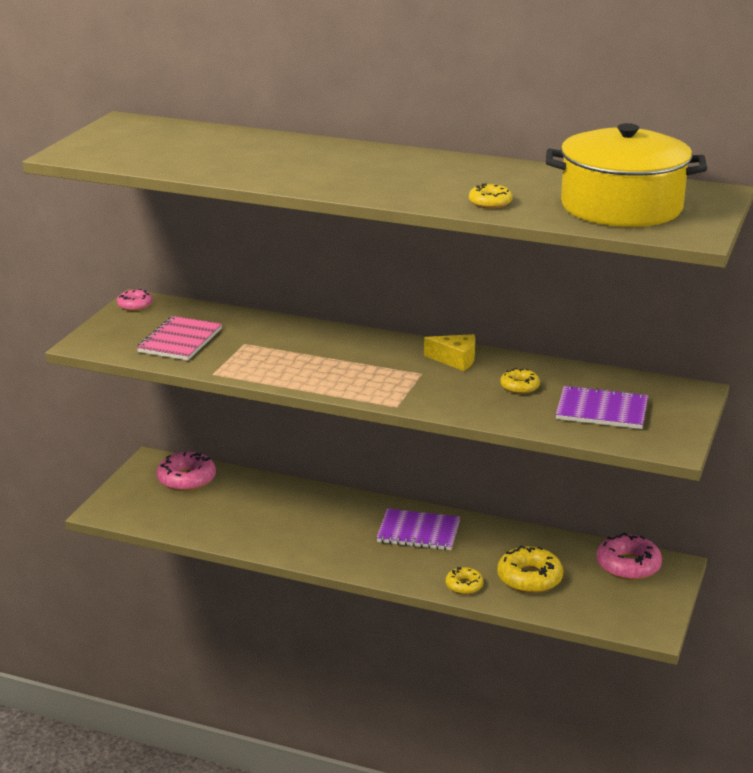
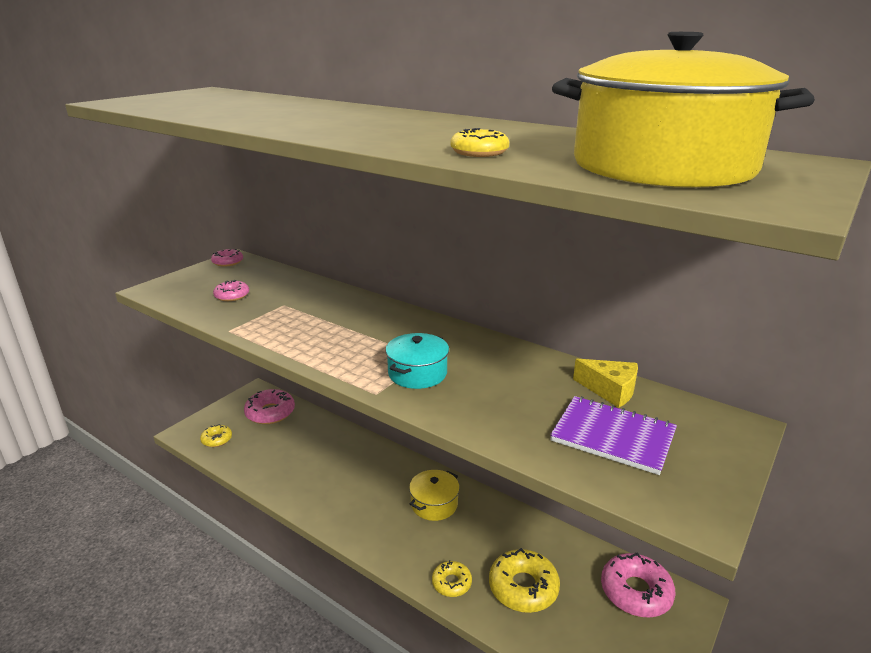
camera: 15 degrees right, 0 degrees up
pink notebook [137,316,222,360] -> pink donut [213,280,249,301]
purple notebook [376,509,460,550] -> yellow pot [409,470,460,521]
yellow cheese [424,334,475,371] -> yellow cheese moved to [573,359,638,408]
yellow donut [500,368,540,394] -> yellow donut moved to [200,424,232,447]
none -> turquoise pot [385,333,449,389]

